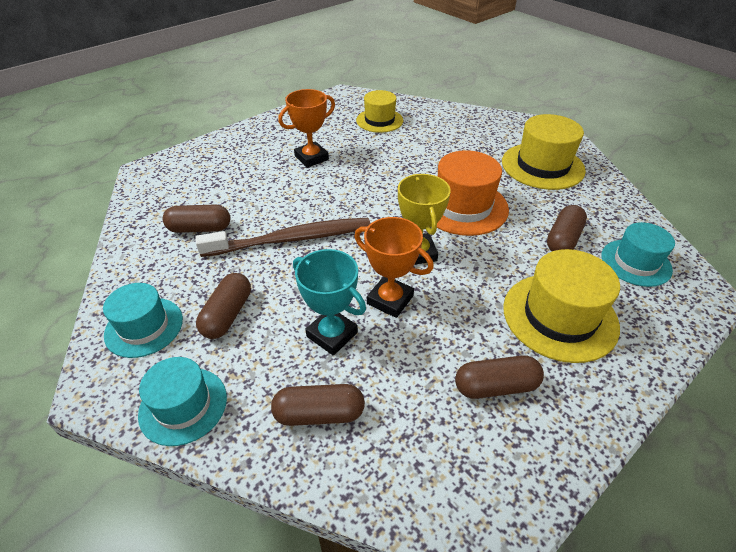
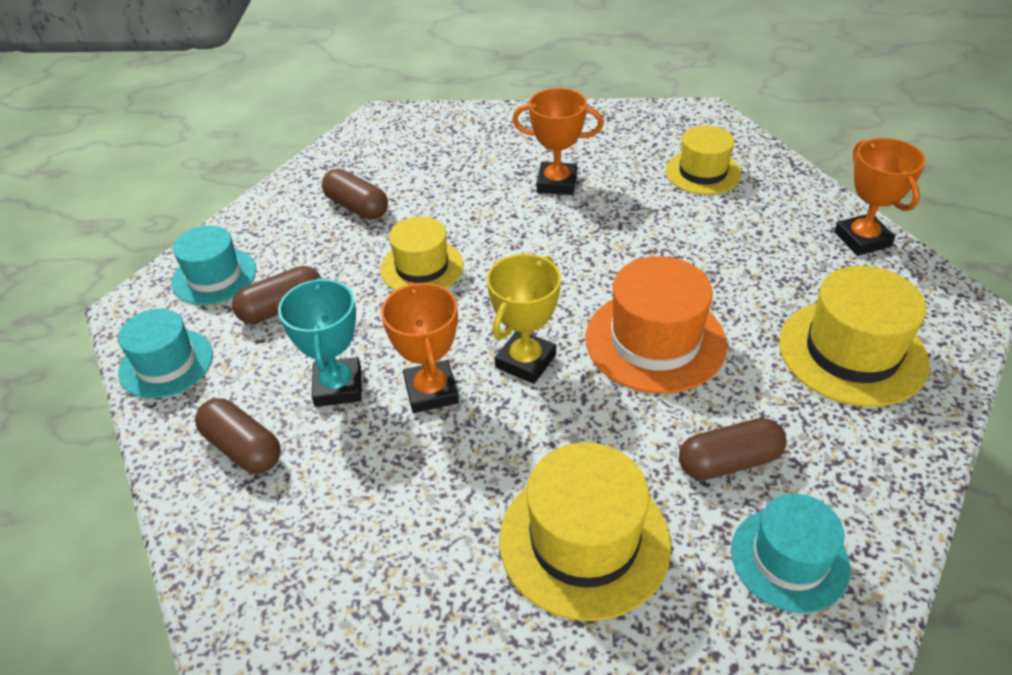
camera: 45 degrees right, 0 degrees up
brown toothbrush [196,218,371,257] -> yellow hat [380,216,464,291]
brown capsule [455,355,544,399] -> none
none -> orange trophy [834,138,926,256]

